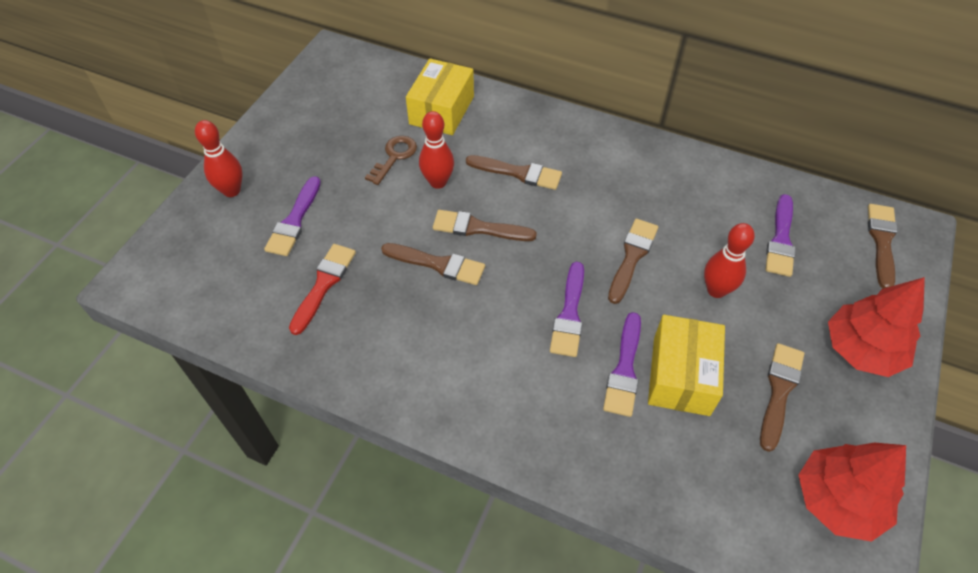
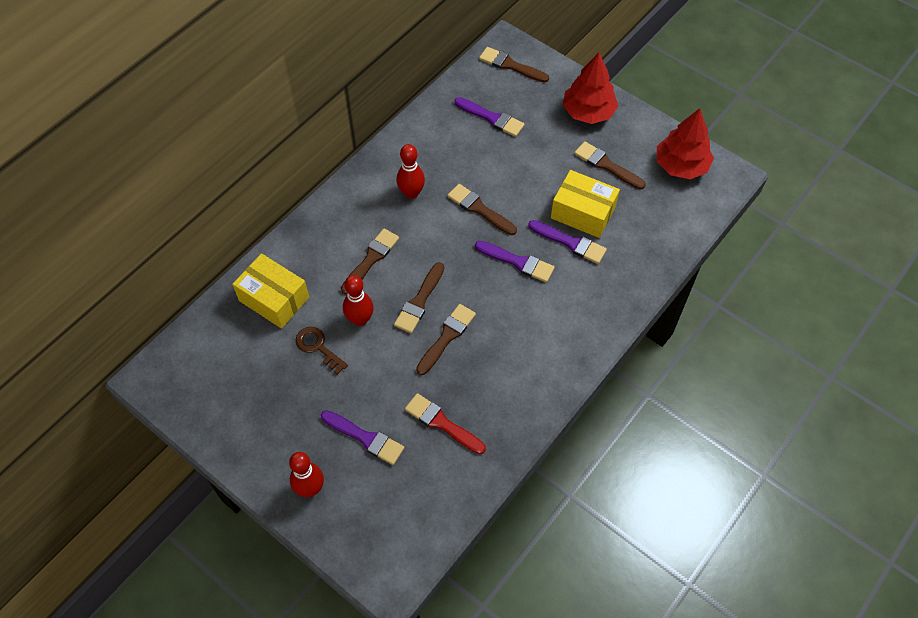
camera: 75 degrees left, 5 degrees up
red bowling pin [704,223,755,298] -> red bowling pin moved to [396,144,425,199]

